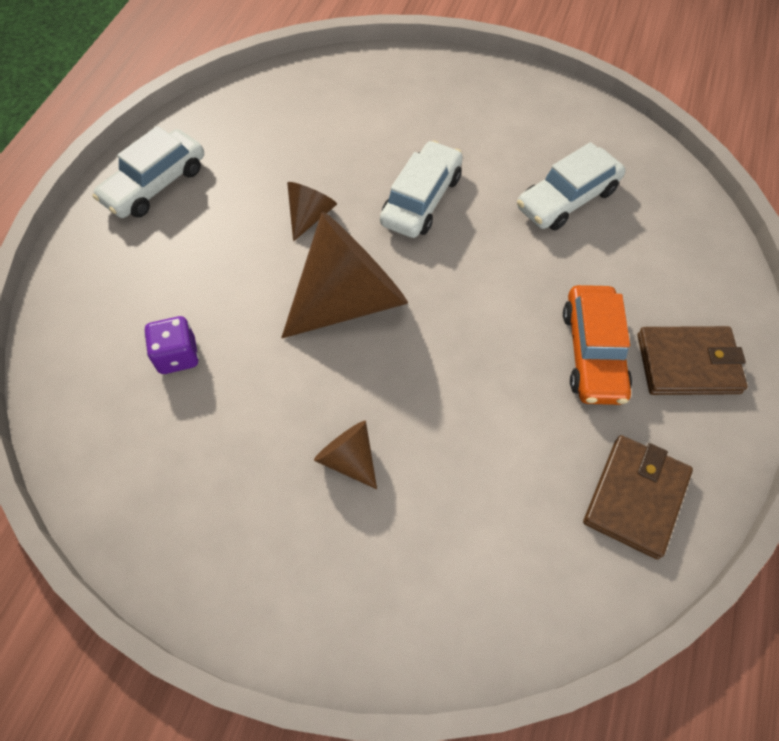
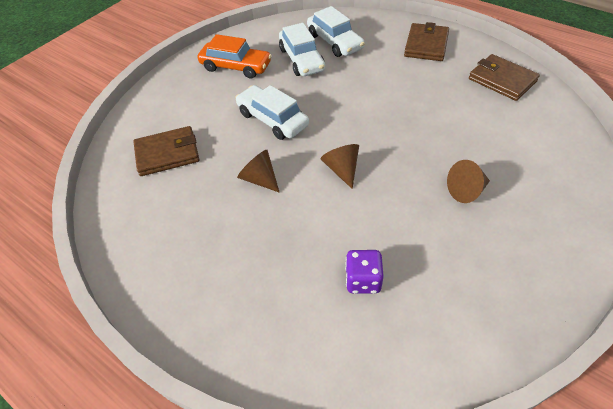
camera: 70 degrees left, 10 degrees down
white car [93,126,204,218] -> white car moved to [307,6,365,57]
brown cone [281,211,408,338] -> brown cone [320,144,359,189], size x0.48
orange car [563,285,632,405] -> orange car moved to [197,34,272,78]
none -> brown wallet [133,126,199,176]

